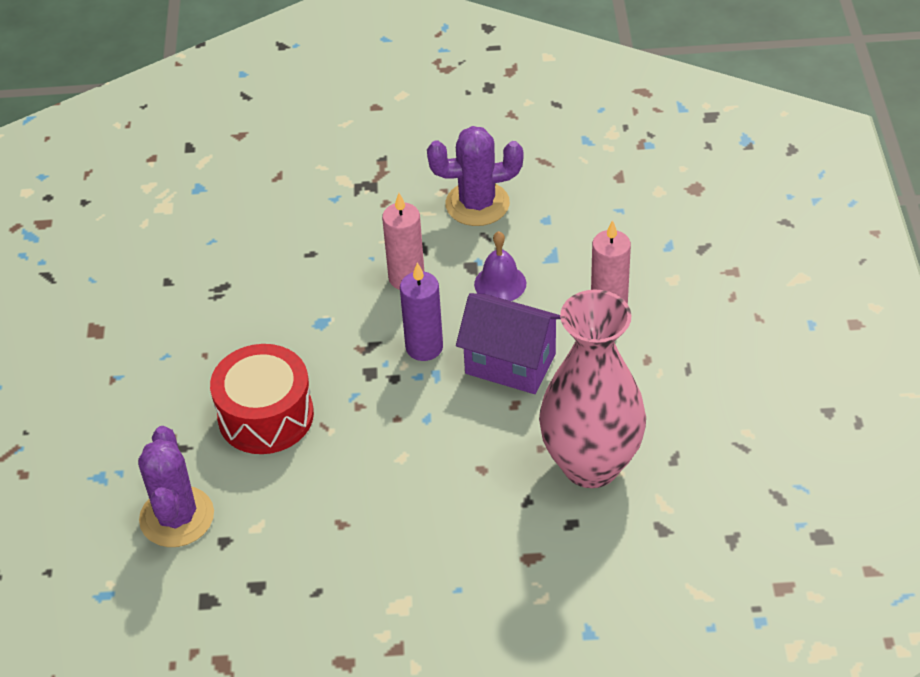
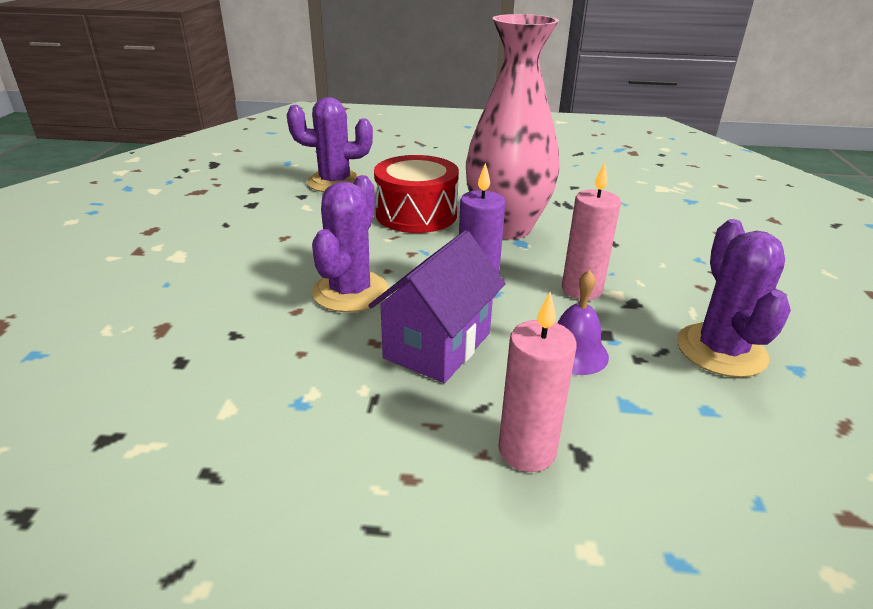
camera: 95 degrees right, 15 degrees down
pink vase [539,289,646,488] -> pink vase moved to [466,14,560,239]
none -> purple cactus [312,175,389,312]

